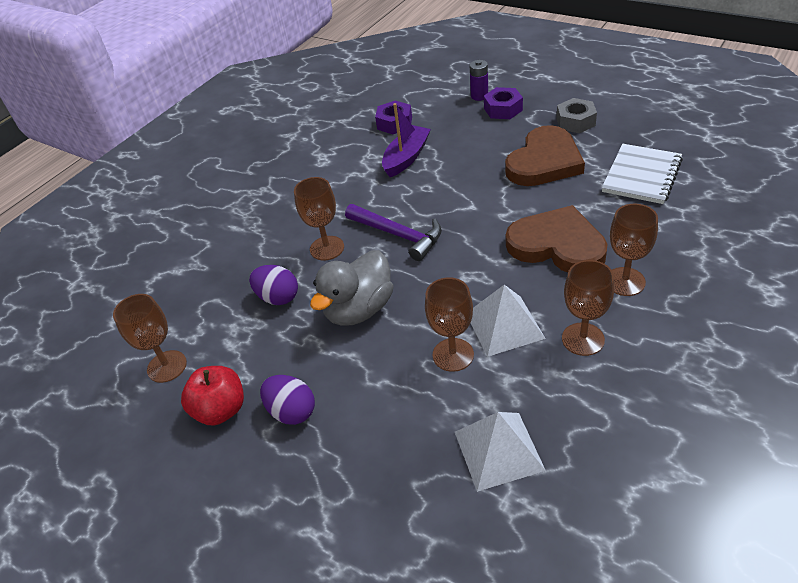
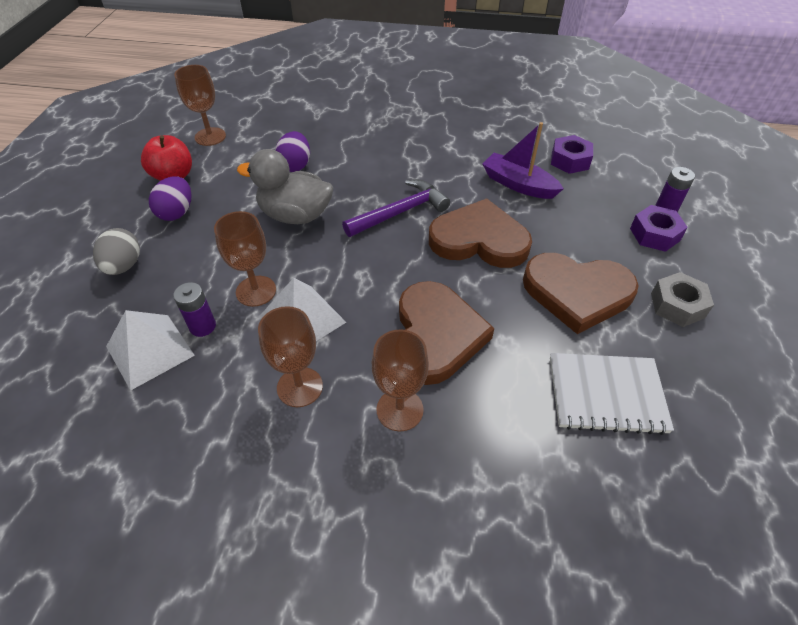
camera: 60 degrees right, 5 degrees up
brown goblet [294,177,344,260] -> none
purple hammer [345,204,442,261] -> purple hammer turned 135 degrees counterclockwise [342,180,450,237]
purple boat [382,103,431,177] -> purple boat turned 150 degrees counterclockwise [482,122,564,199]
none -> grey egg [93,228,140,275]
none -> purple battery [173,282,216,337]
none -> brown heart [429,198,532,268]

